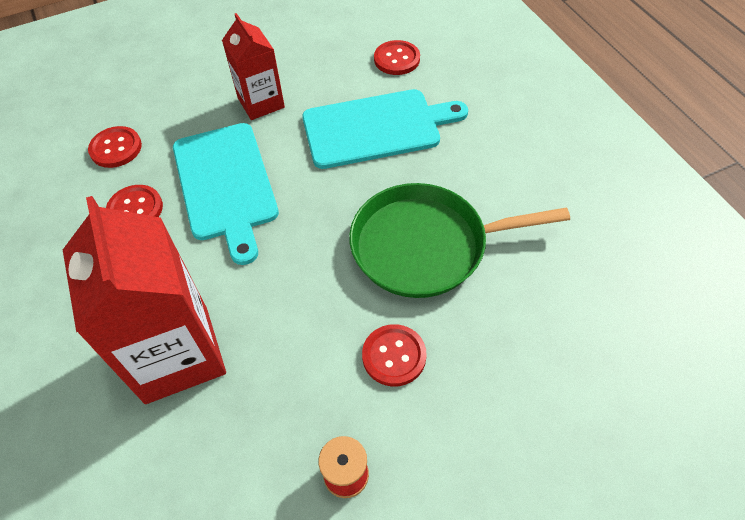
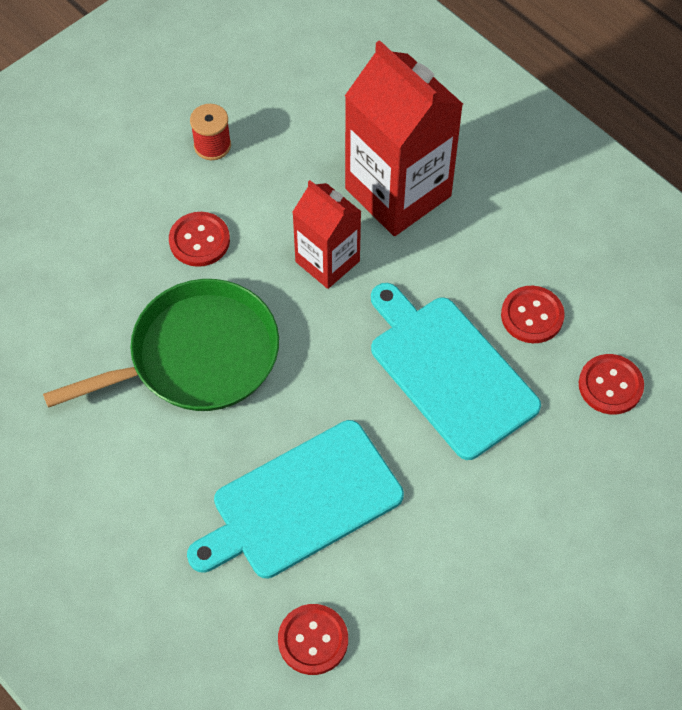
camera: 160 degrees right, 5 degrees up
red carton [222,13,285,120] -> red carton moved to [293,180,362,289]

